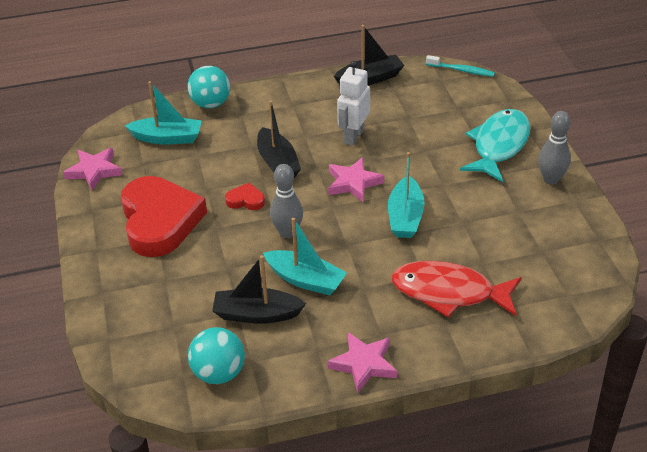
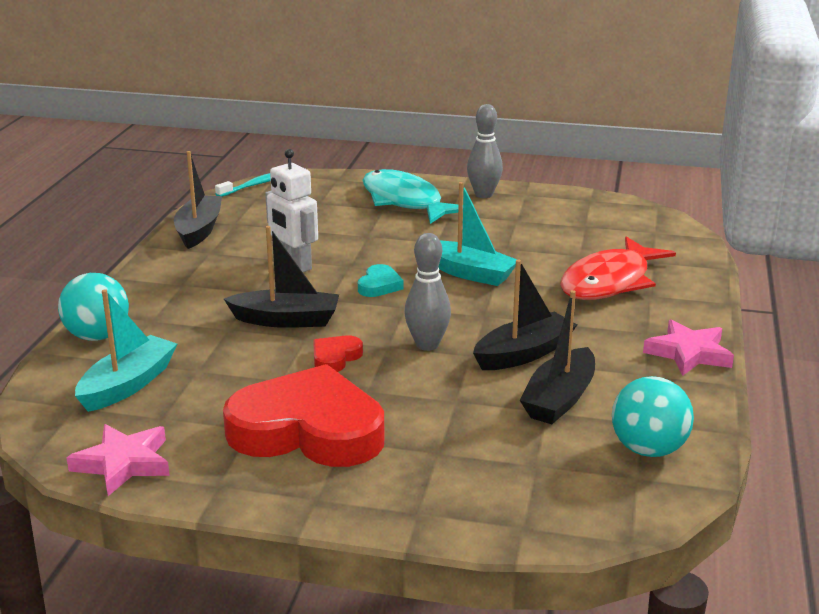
camera: 65 degrees left, 15 degrees down
turquoise boat [263,218,347,295] -> black boat [473,260,577,370]
pink star [328,157,384,202] -> turquoise heart [358,264,404,297]

